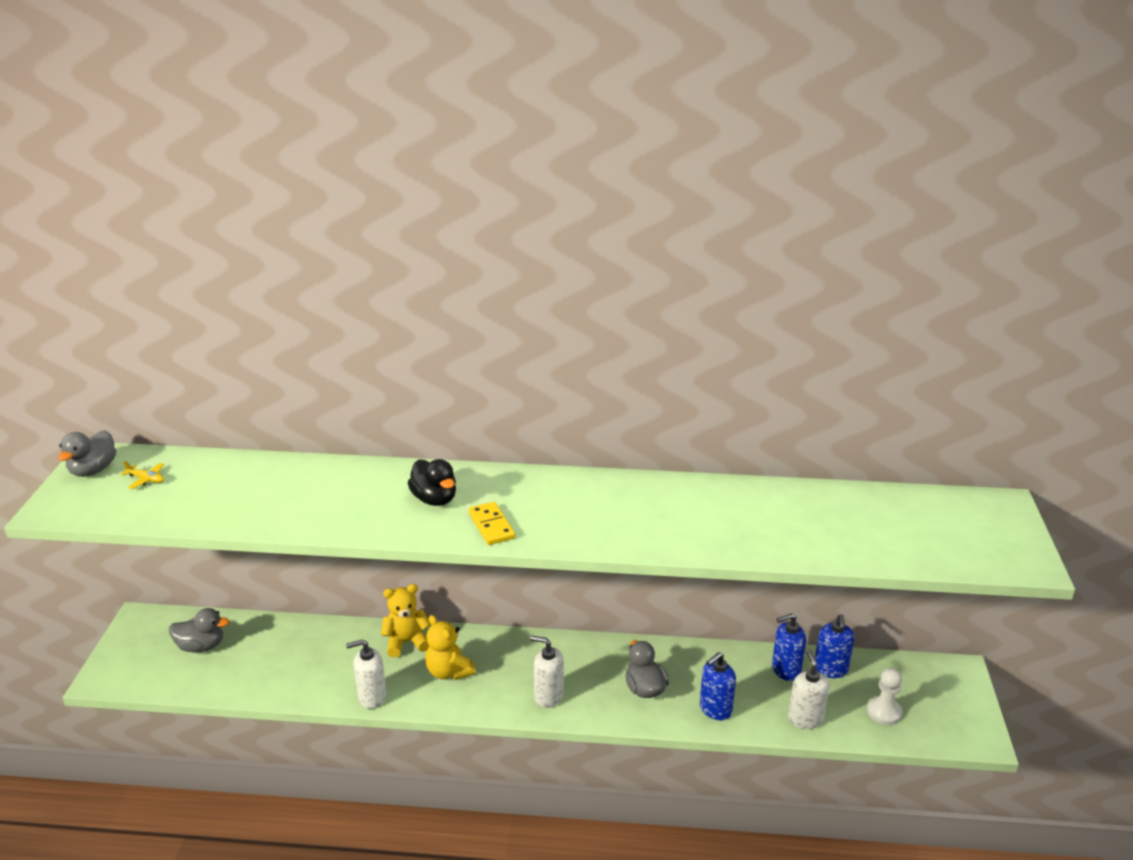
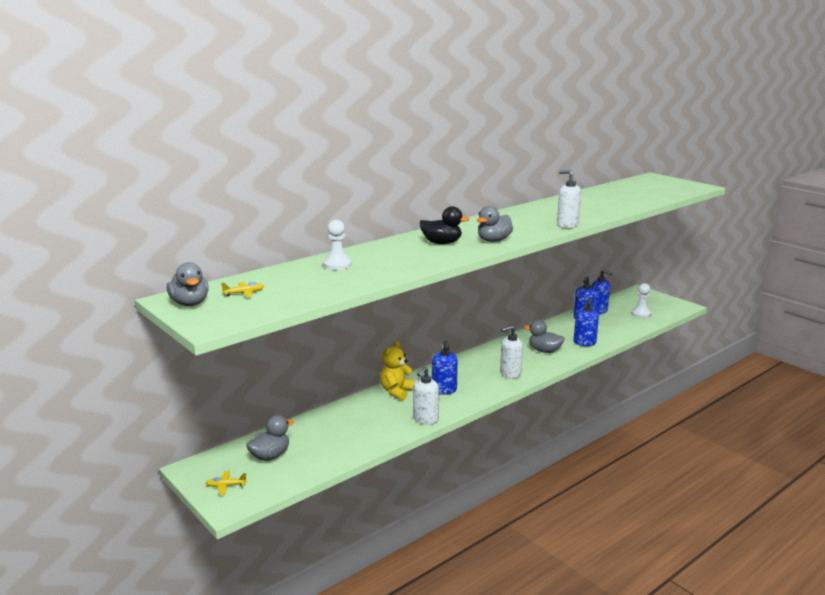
camera: 45 degrees left, 10 degrees down
yellow teddy bear [425,615,476,680] -> blue soap dispenser [432,341,458,395]
yellow domino [469,502,515,545] -> grey duck [477,206,513,242]
white soap dispenser [788,650,830,729] -> white soap dispenser moved to [557,170,581,228]
none -> yellow plane [206,471,247,495]
none -> white pawn [323,220,352,270]

